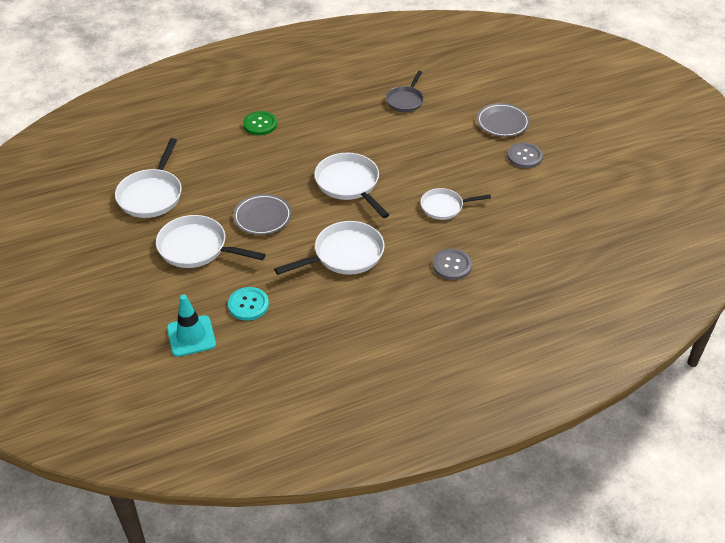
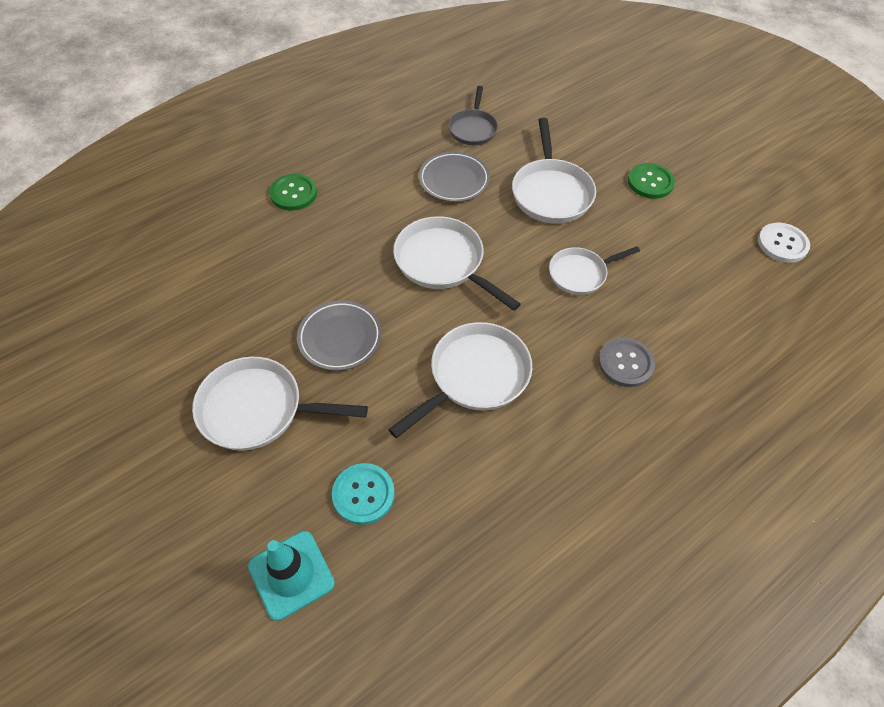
camera: 15 degrees left, 10 degrees up
white pan [115,138,182,218] -> white pan moved to [512,118,596,224]
grey plate [477,103,530,137] -> grey plate moved to [419,151,490,202]
grey button [507,143,543,168] -> green button [628,163,675,199]
none -> white button [758,223,810,263]

